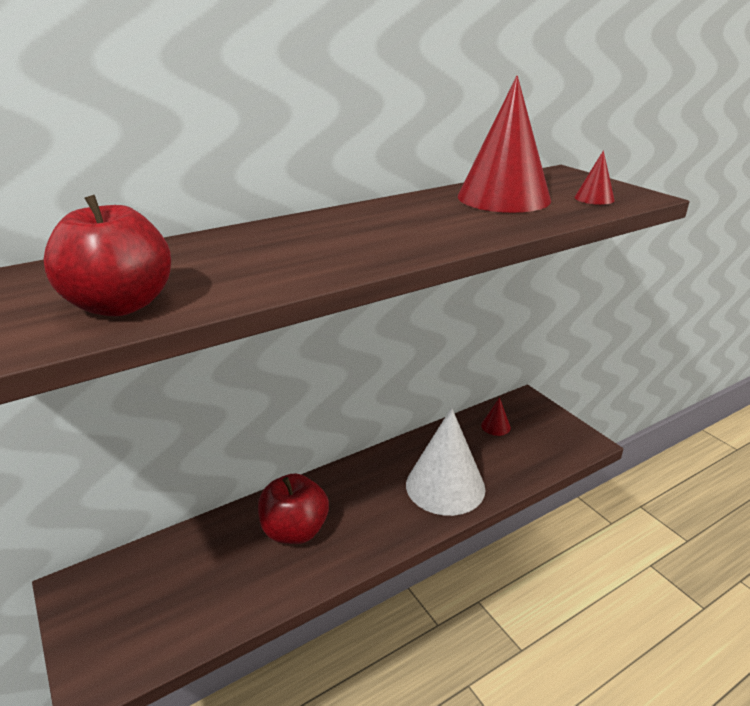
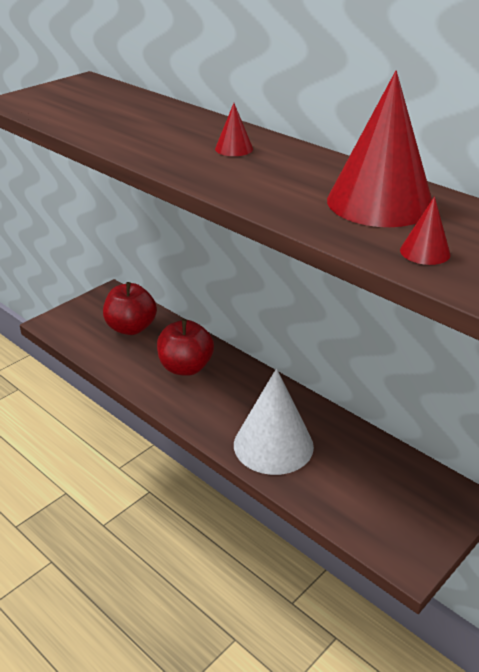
camera: 75 degrees right, 5 degrees up
red apple [44,195,171,316] -> red apple moved to [103,282,157,335]
red cone [481,397,511,436] -> red cone moved to [215,103,253,156]

